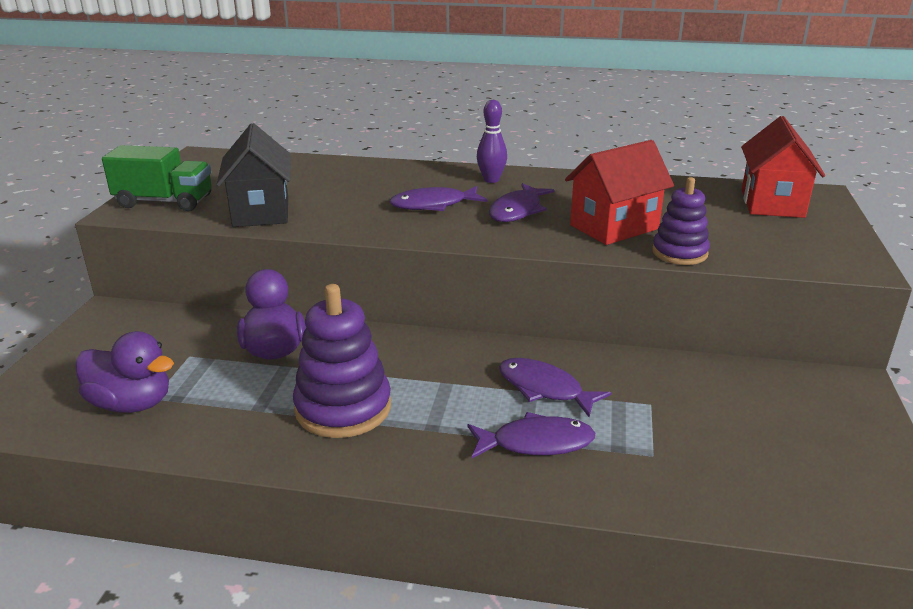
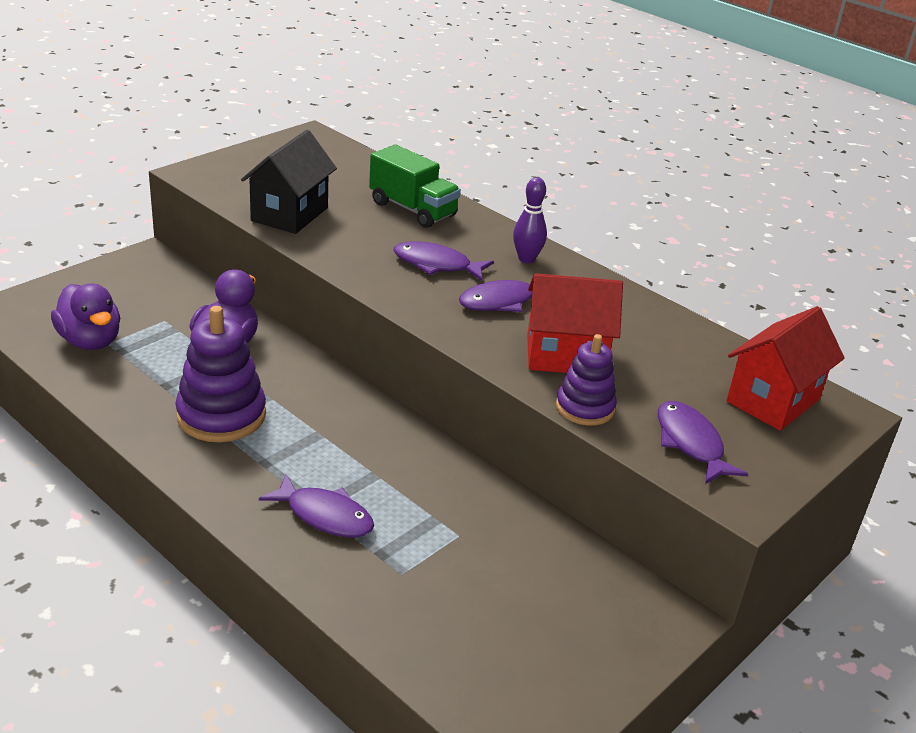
camera: 30 degrees right, 5 degrees up
green truck [102,145,212,211] -> green truck moved to [369,144,461,228]
purple fish [499,358,611,417] -> purple fish moved to [658,401,748,484]

